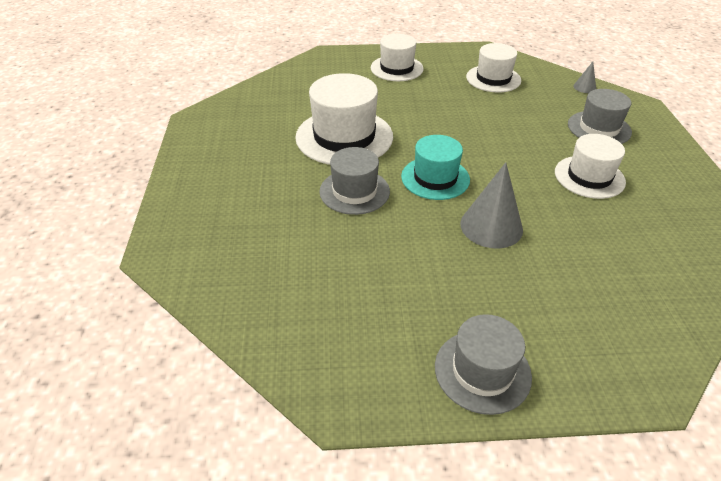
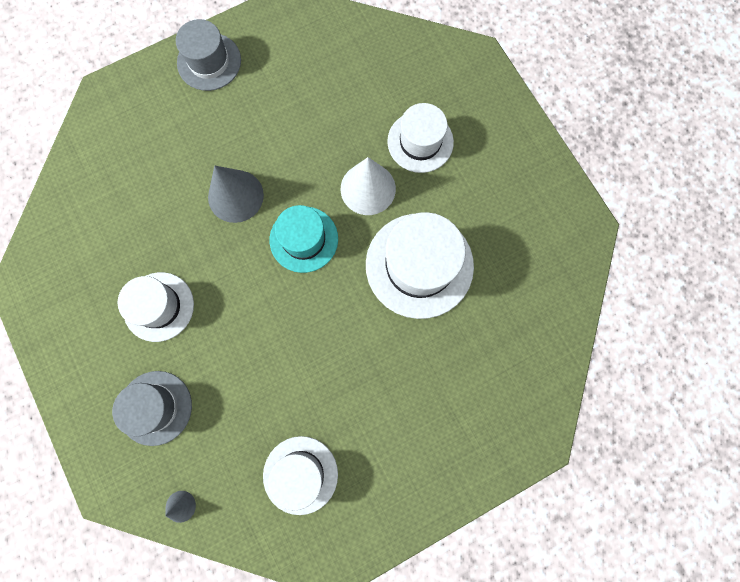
camera: 155 degrees right, 35 degrees up
grey hat [319,147,390,215] -> white cone [341,157,396,215]
white hat [371,34,424,81] -> white hat moved to [387,103,454,173]

